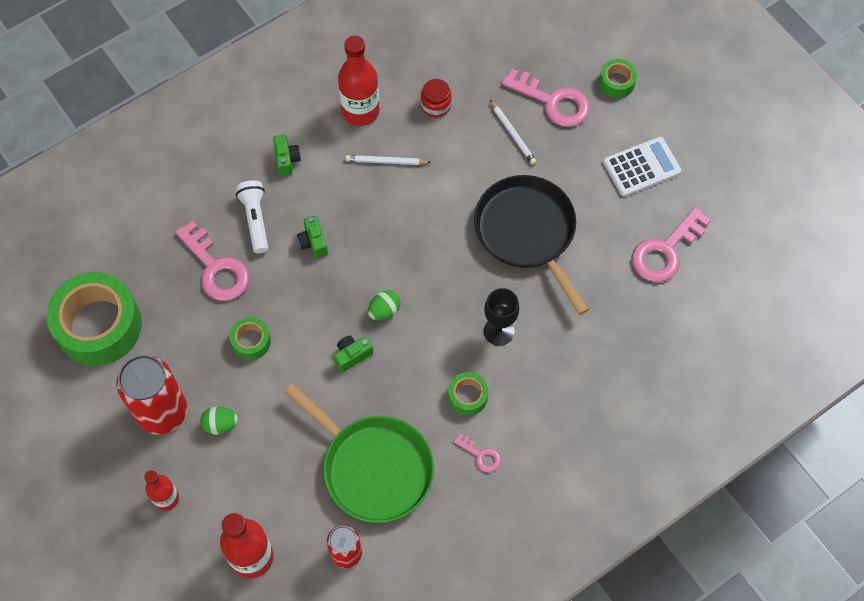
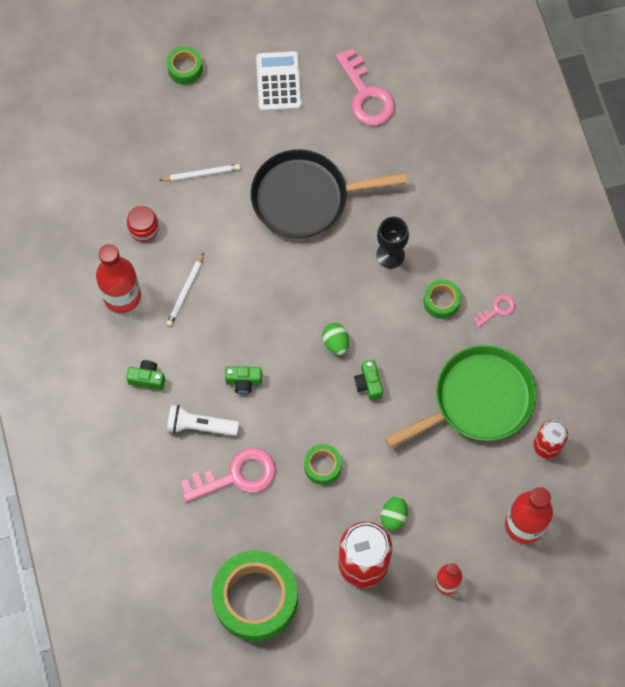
camera: 70 degrees left, 5 degrees up
pink key [502,69,590,127] -> none

